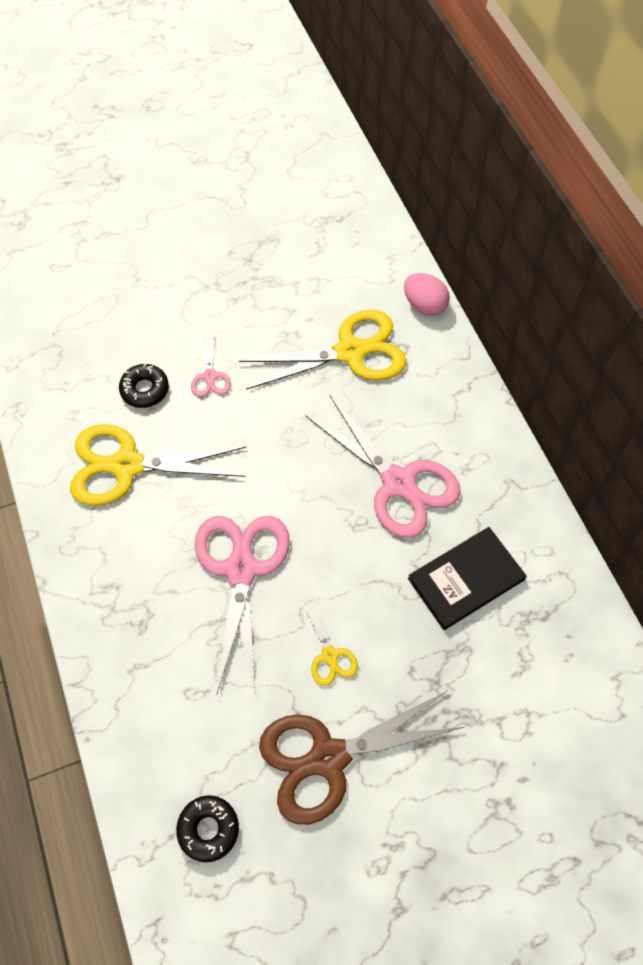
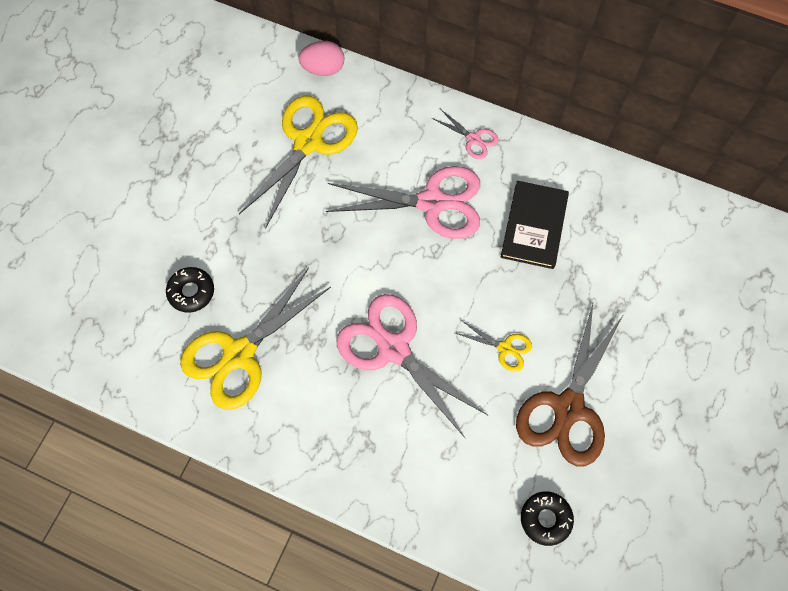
camera: 45 degrees left, 5 degrees up
pink scissors [191,333,231,397] -> pink scissors moved to [432,109,499,159]

